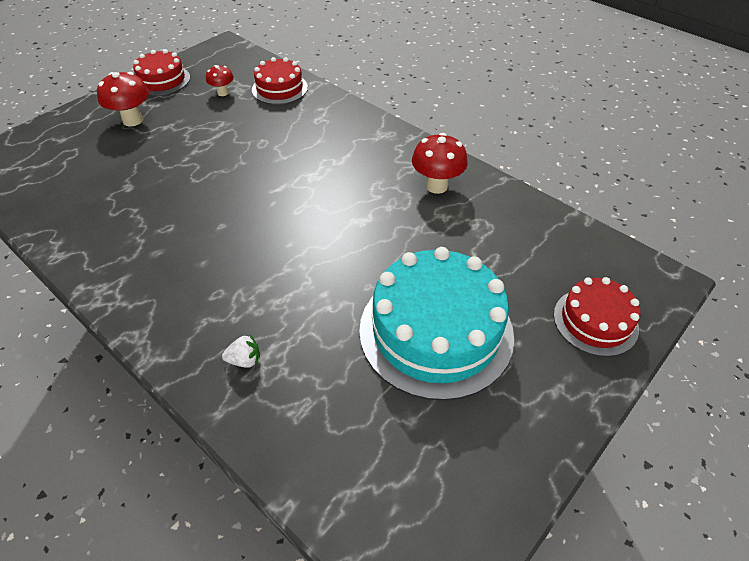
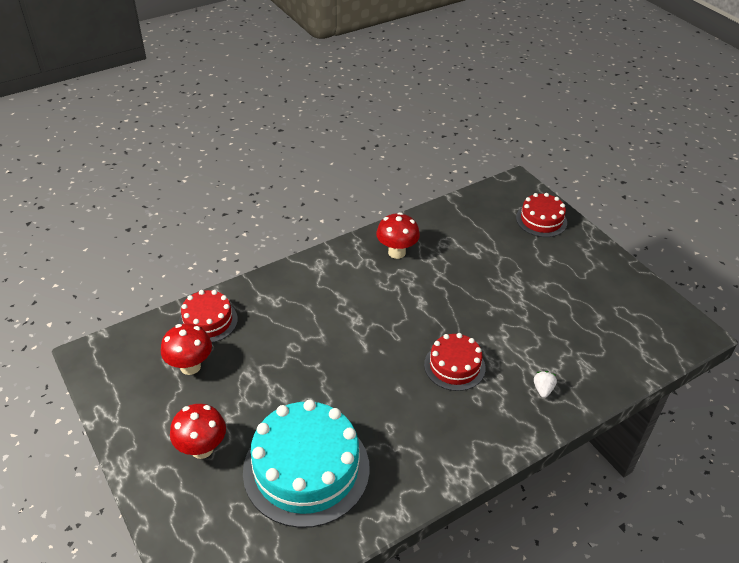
camera: 75 degrees left, 5 degrees down
red cake [133,49,190,96] -> red cake moved to [424,333,486,391]
red mushroom [206,65,234,96] -> red mushroom [161,324,212,375], size x1.67
turquoise cake [359,247,514,401] -> turquoise cake moved to [243,400,370,528]

